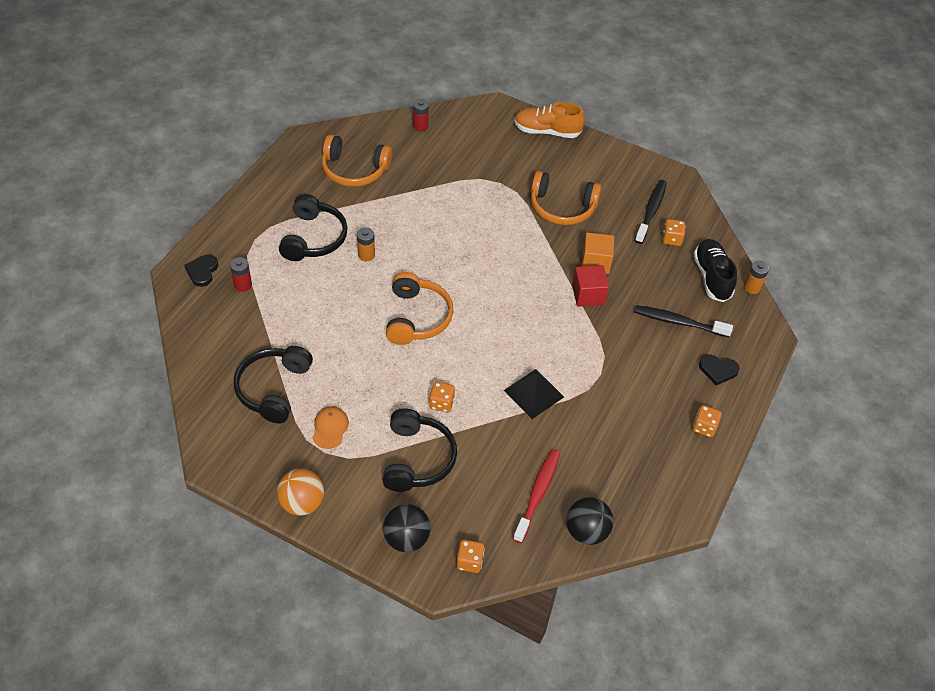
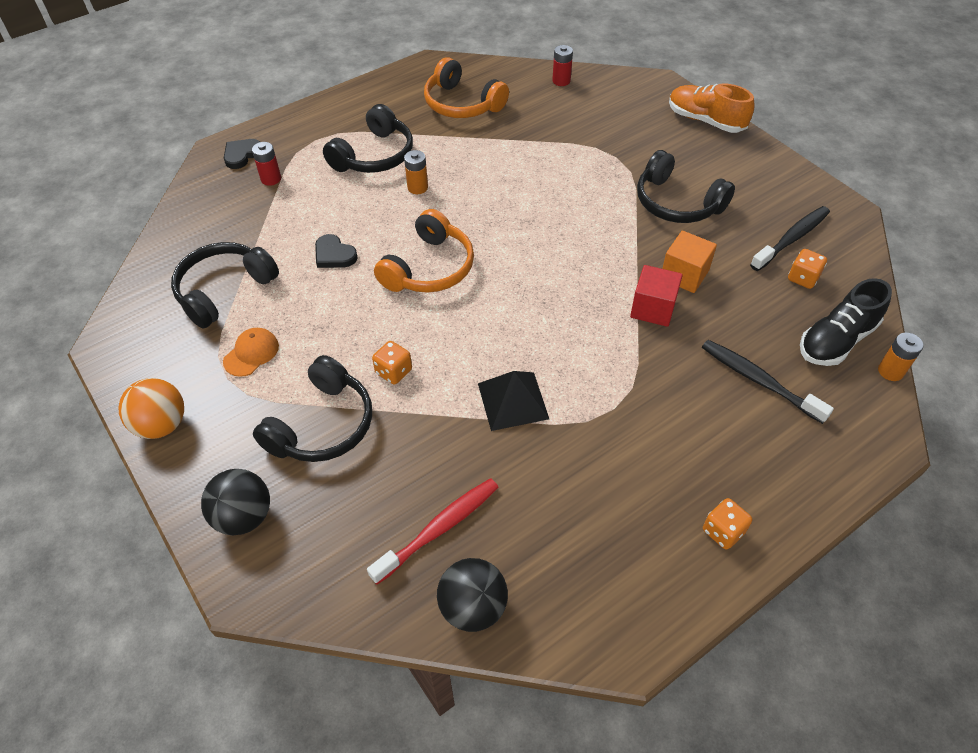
camera: 30 degrees right, 0 degrees up
orange dice [456,540,485,573] -> none
orange headphones [531,171,601,225] -> black headphones [637,150,735,223]
black shoe [693,239,737,302] -> black shoe turned 150 degrees counterclockwise [800,278,892,366]
black heart [699,354,740,385] -> black heart moved to [315,234,358,268]

